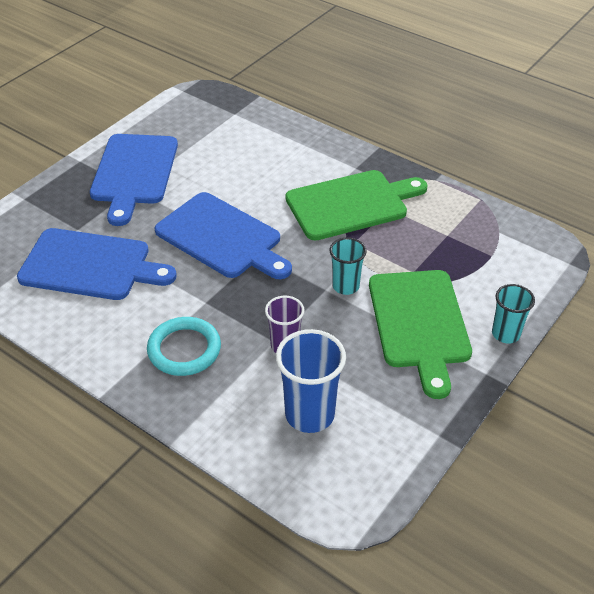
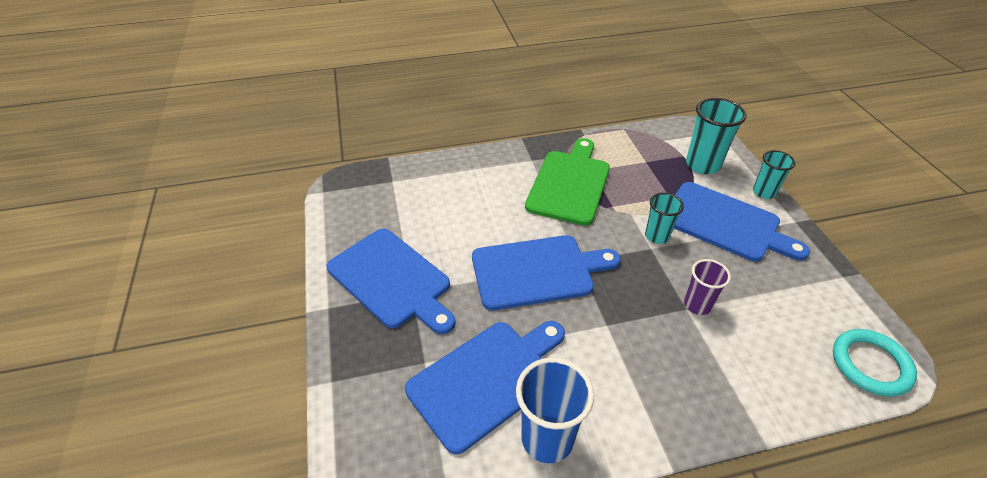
camera: 50 degrees left, 0 degrees up
turquoise ring [147,317,221,376] -> turquoise ring moved to [833,329,917,397]
blue cup [276,329,346,433] -> blue cup moved to [516,358,594,463]
green cutting board [369,270,472,399] -> blue cutting board [674,182,810,262]
none -> turquoise cup [686,98,747,174]

